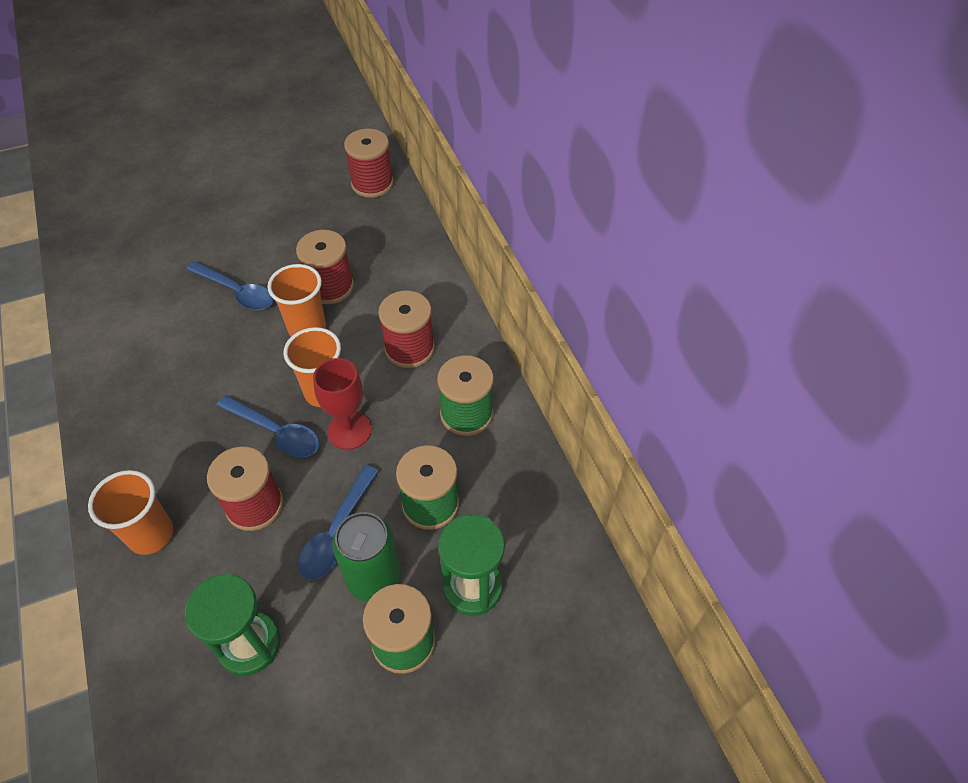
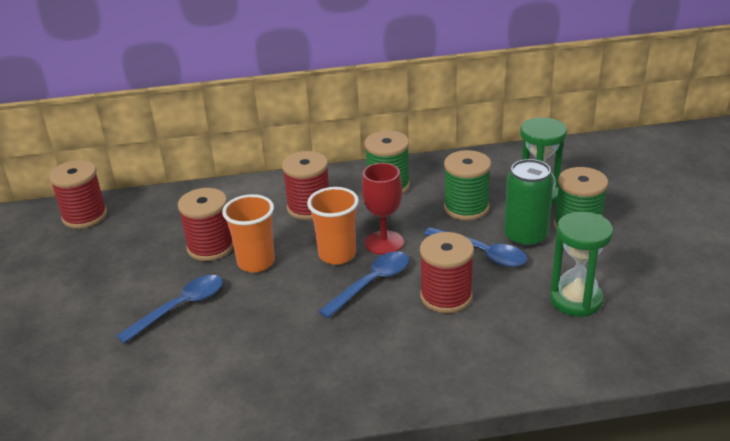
camera: 75 degrees left, 20 degrees down
orange cup [88,470,173,555] -> none

